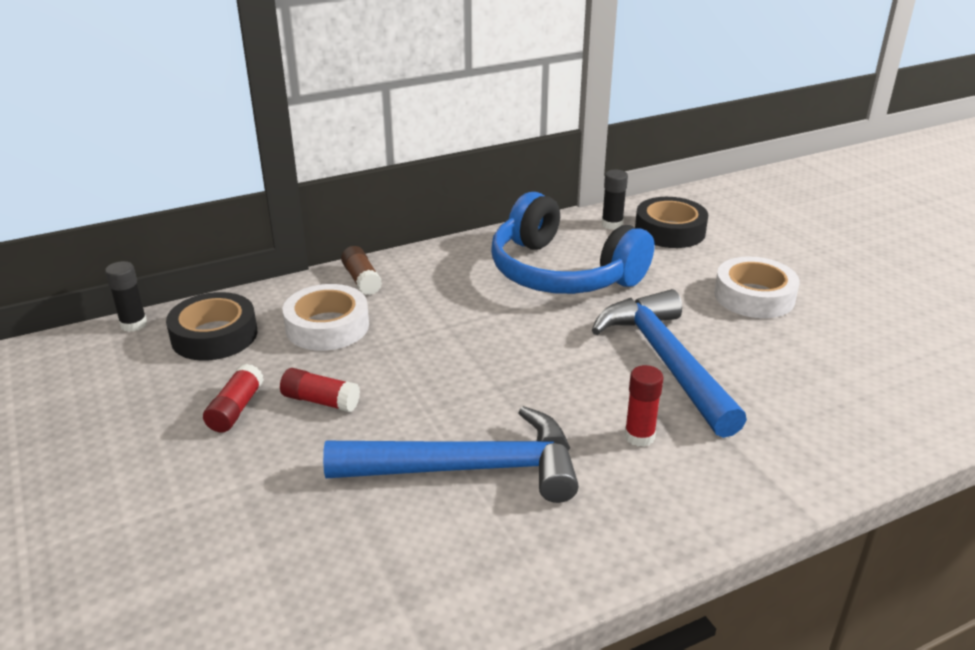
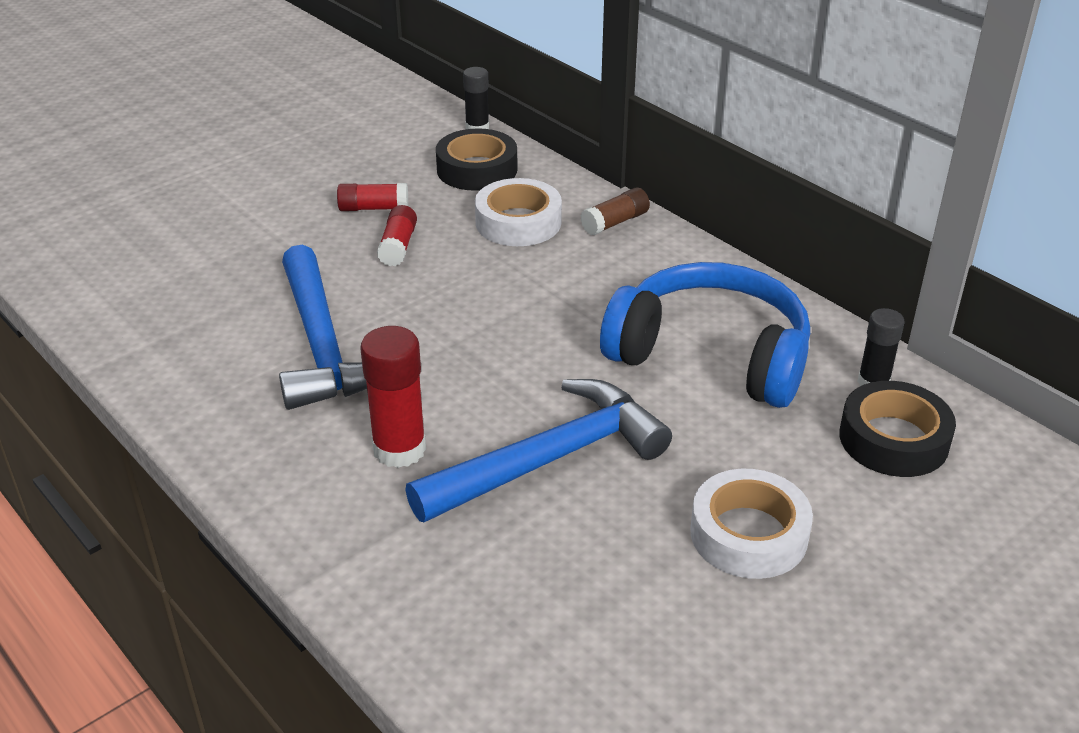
camera: 75 degrees right, 5 degrees up
blue headphones [491,192,655,294] -> blue headphones turned 90 degrees clockwise [600,262,810,408]
red glue stick [624,365,664,447] -> red glue stick [360,326,426,468], size x1.57

